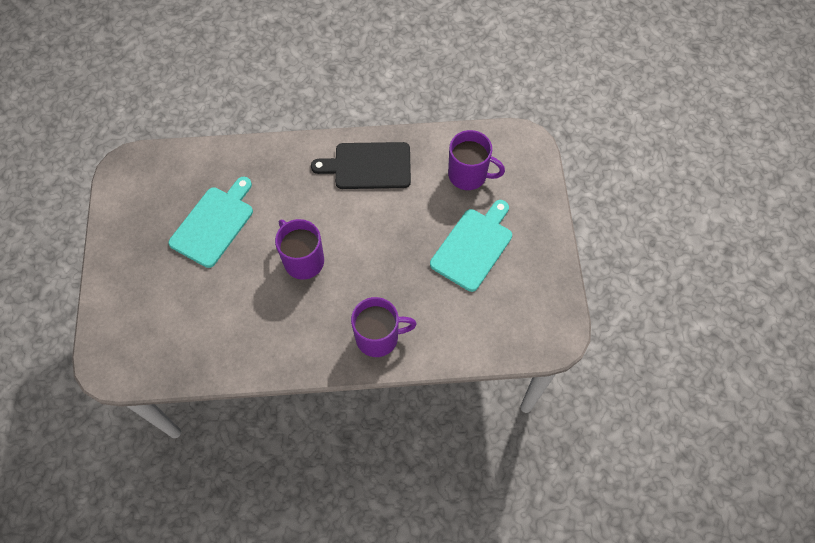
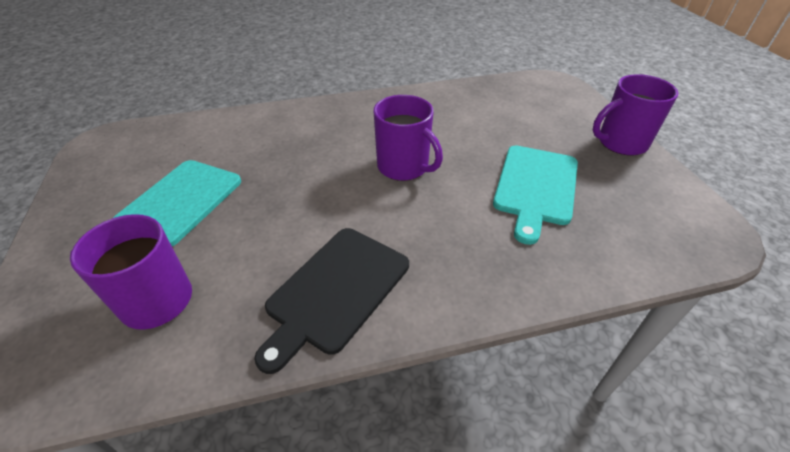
camera: 170 degrees right, 20 degrees down
black cutting board [311,142,411,189] -> black cutting board turned 135 degrees clockwise [254,228,409,374]
purple mug [351,297,417,357] -> purple mug moved to [593,74,678,156]

